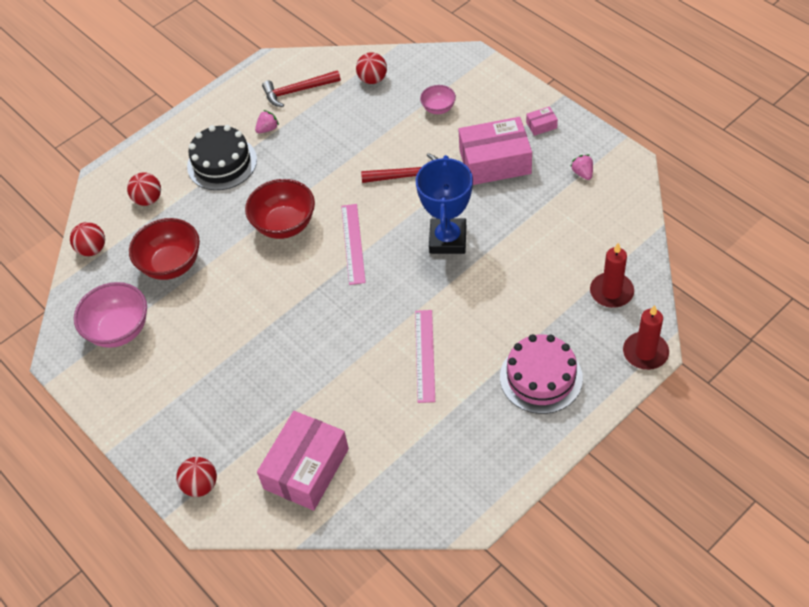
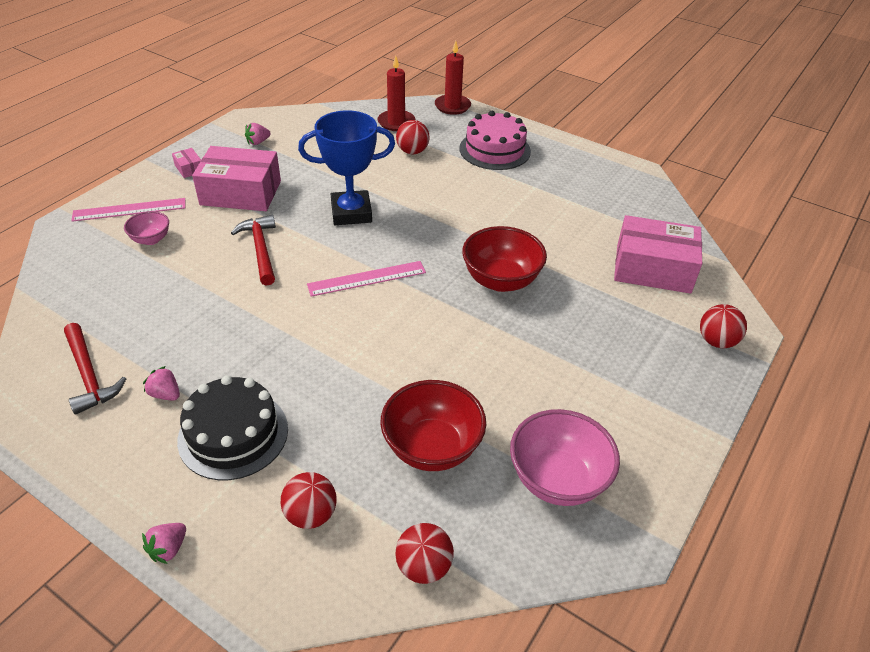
camera: 110 degrees left, 10 degrees down
red bowl [245,179,315,239] -> red bowl moved to [462,226,547,292]
red ball [356,52,387,84] -> red ball moved to [396,120,430,154]
pink ruler [415,310,435,403] -> pink ruler moved to [71,198,185,222]
pink box [459,117,532,185] -> pink box turned 60 degrees counterclockwise [192,146,281,211]
none -> pink strawberry [142,523,186,564]

